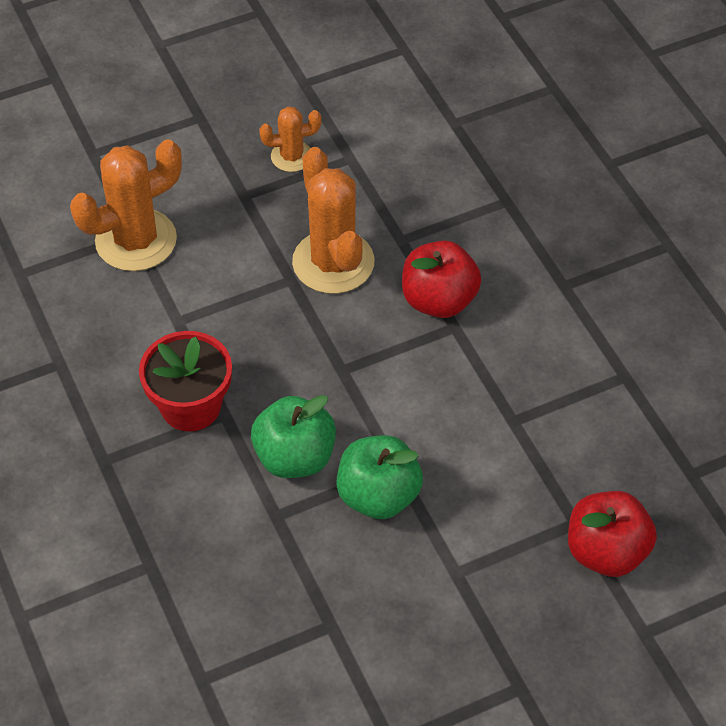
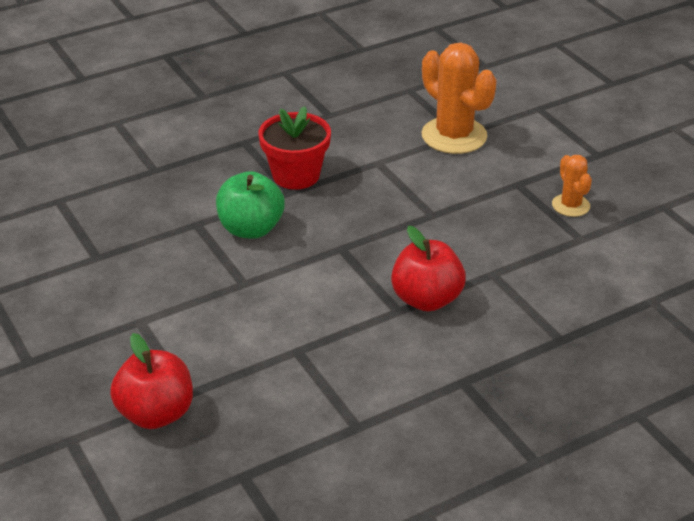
camera: 85 degrees right, 15 degrees down
orange cactus [292,147,375,294] -> none
green apple [336,435,423,519] -> none

